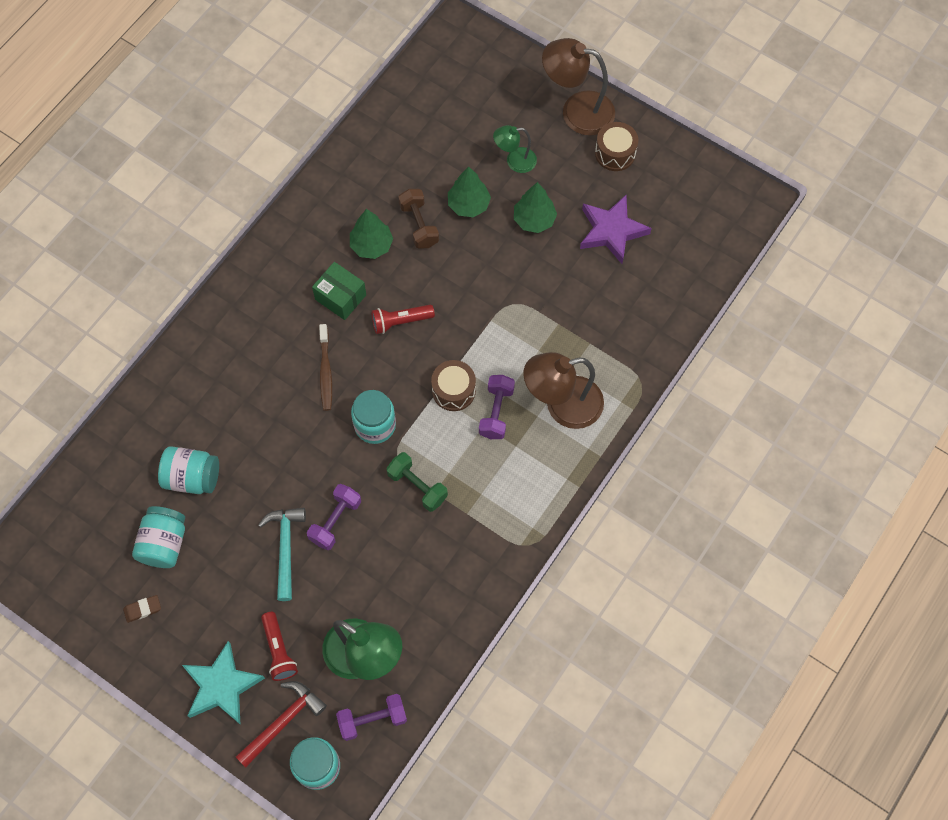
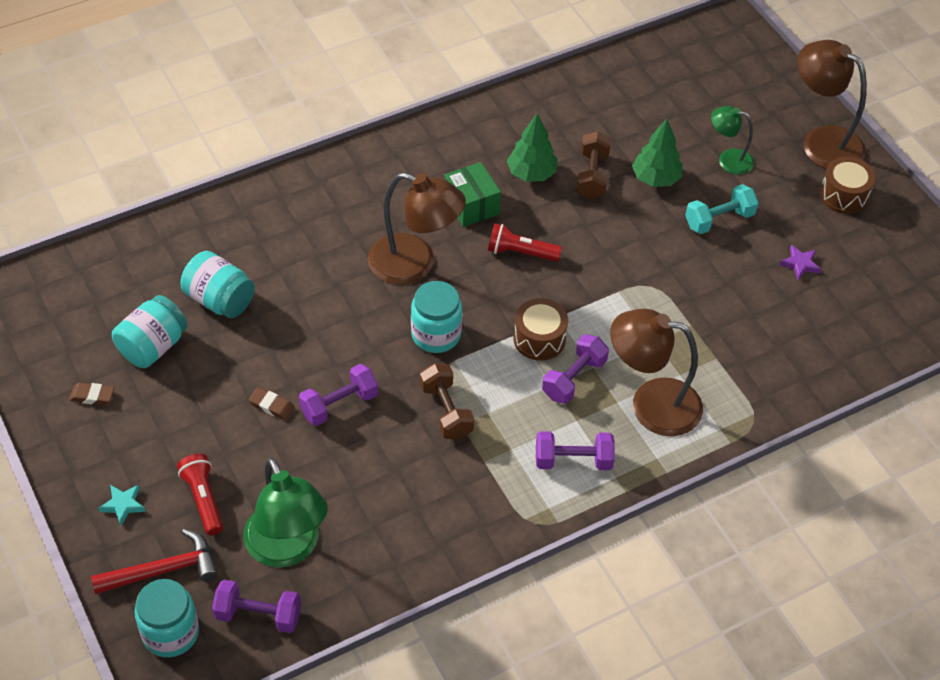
camera: 25 degrees right, 15 degrees down
turquoise star [182,641,265,724] -> turquoise star [98,484,146,525], size x0.46
turquoise hammer [258,508,306,601] -> brown eraser [249,387,295,420]
red flashlight [261,612,298,681] -> red flashlight turned 150 degrees clockwise [177,454,223,535]
brown toothbrush [319,324,332,411] -> brown lamp [368,172,466,285]
green dumbbell [386,452,448,512] -> brown dumbbell [420,363,474,439]
green tree [514,182,557,233] -> turquoise dumbbell [685,184,759,234]
purple star [580,195,652,264] -> purple star [780,245,821,280], size x0.46
none -> purple dumbbell [536,431,615,470]

